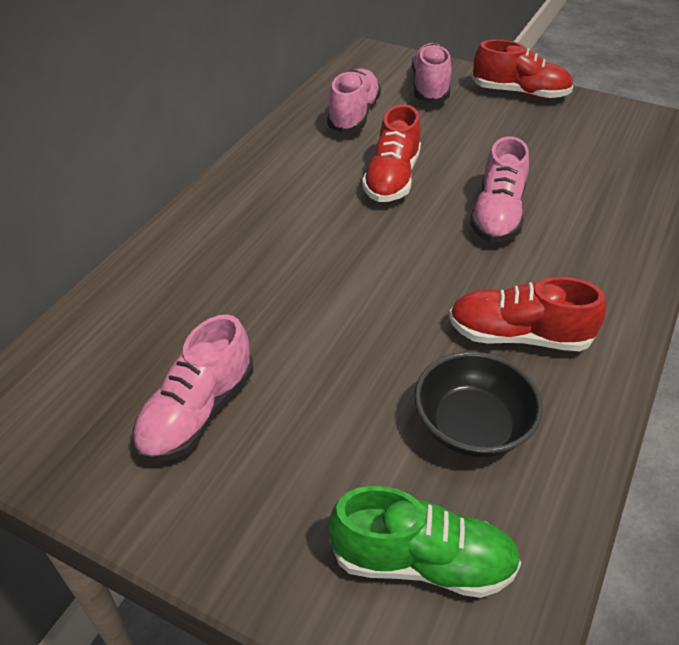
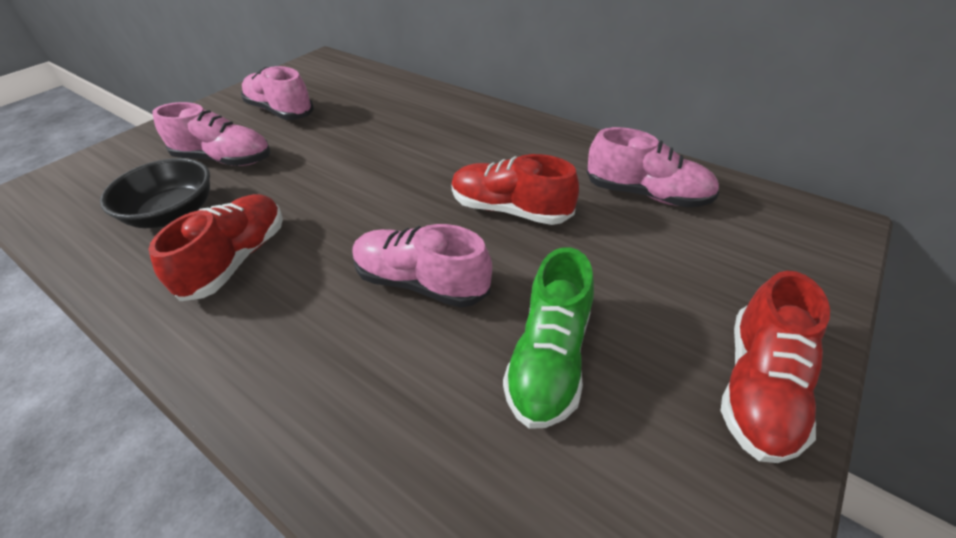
camera: 100 degrees right, 0 degrees up
green shoe [328,486,521,598] -> green shoe moved to [503,247,594,429]
pink shoe [412,43,451,103] -> pink shoe moved to [152,102,271,166]

